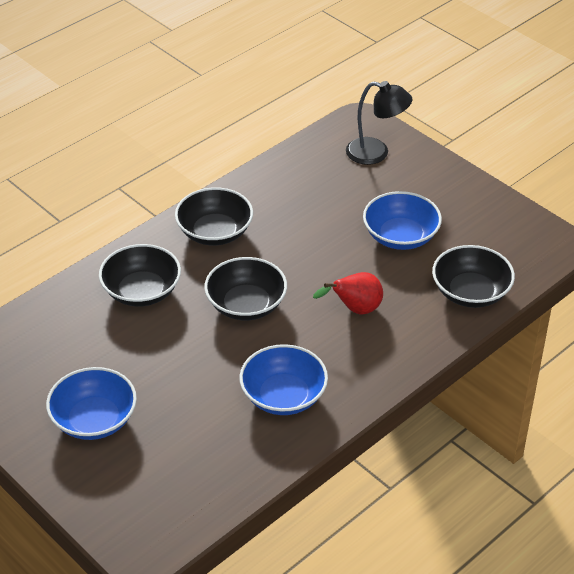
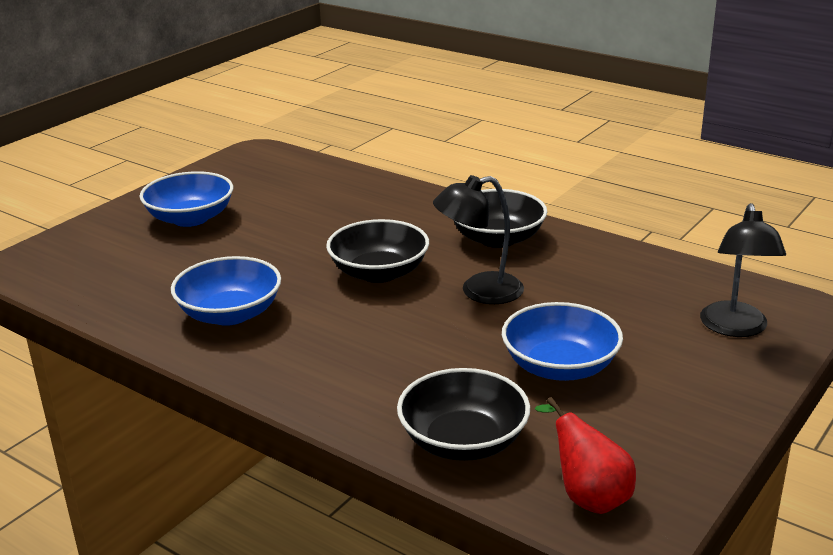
camera: 80 degrees right, 15 degrees down
black bowl [99,244,181,307] -> none
red pear [313,272,383,315] -> red pear moved to [535,397,636,514]
none -> black lamp [433,175,524,304]

